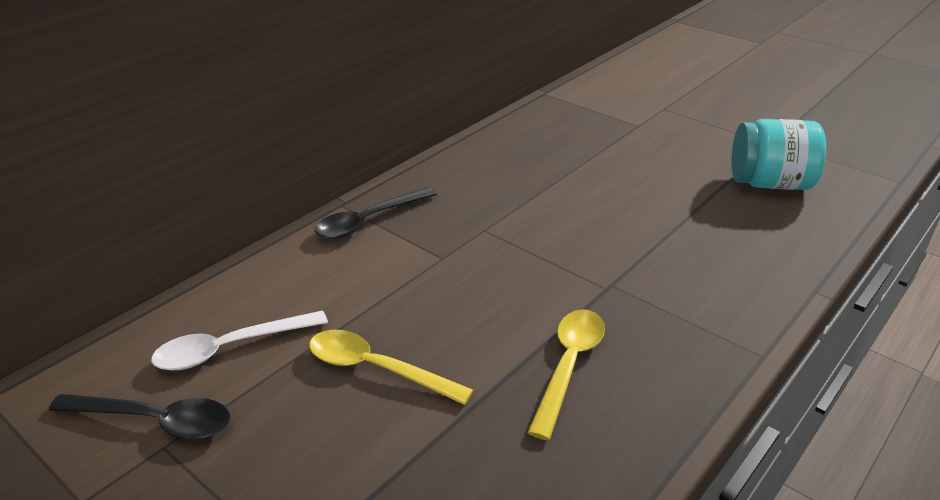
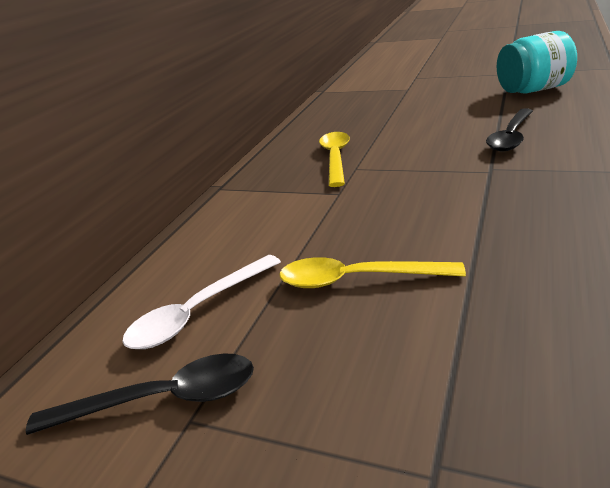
camera: 15 degrees left, 5 degrees down
black spoon [314,187,437,239] -> black spoon moved to [486,108,533,151]
yellow spoon [528,309,605,440] -> yellow spoon moved to [319,132,350,187]

